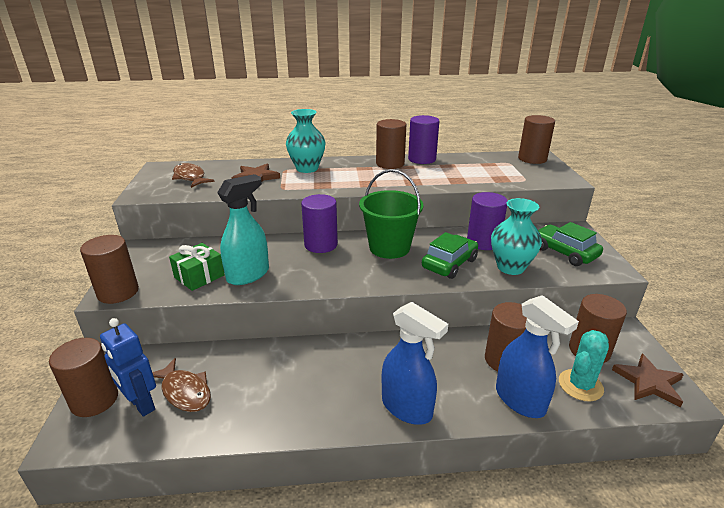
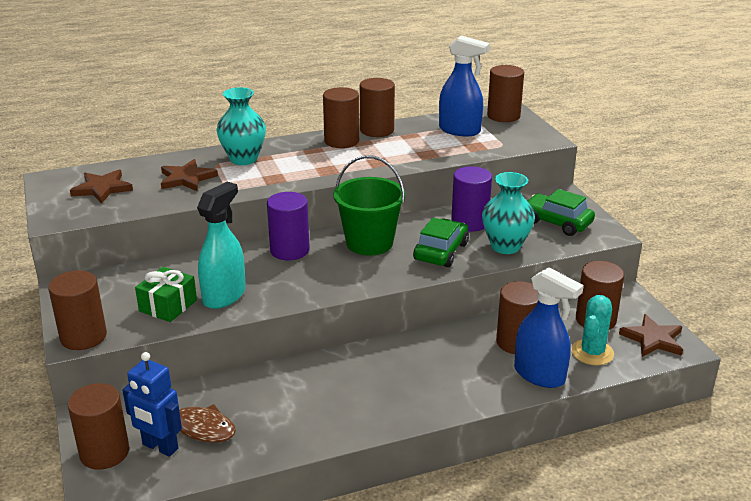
camera: 15 degrees left, 0 degrees up
brown fish [172,163,215,188] -> brown star [70,170,133,204]
blue spray bottle [382,302,448,425] -> blue spray bottle moved to [439,36,490,137]
purple cylinder [408,115,439,164] -> brown cylinder [360,78,395,137]

